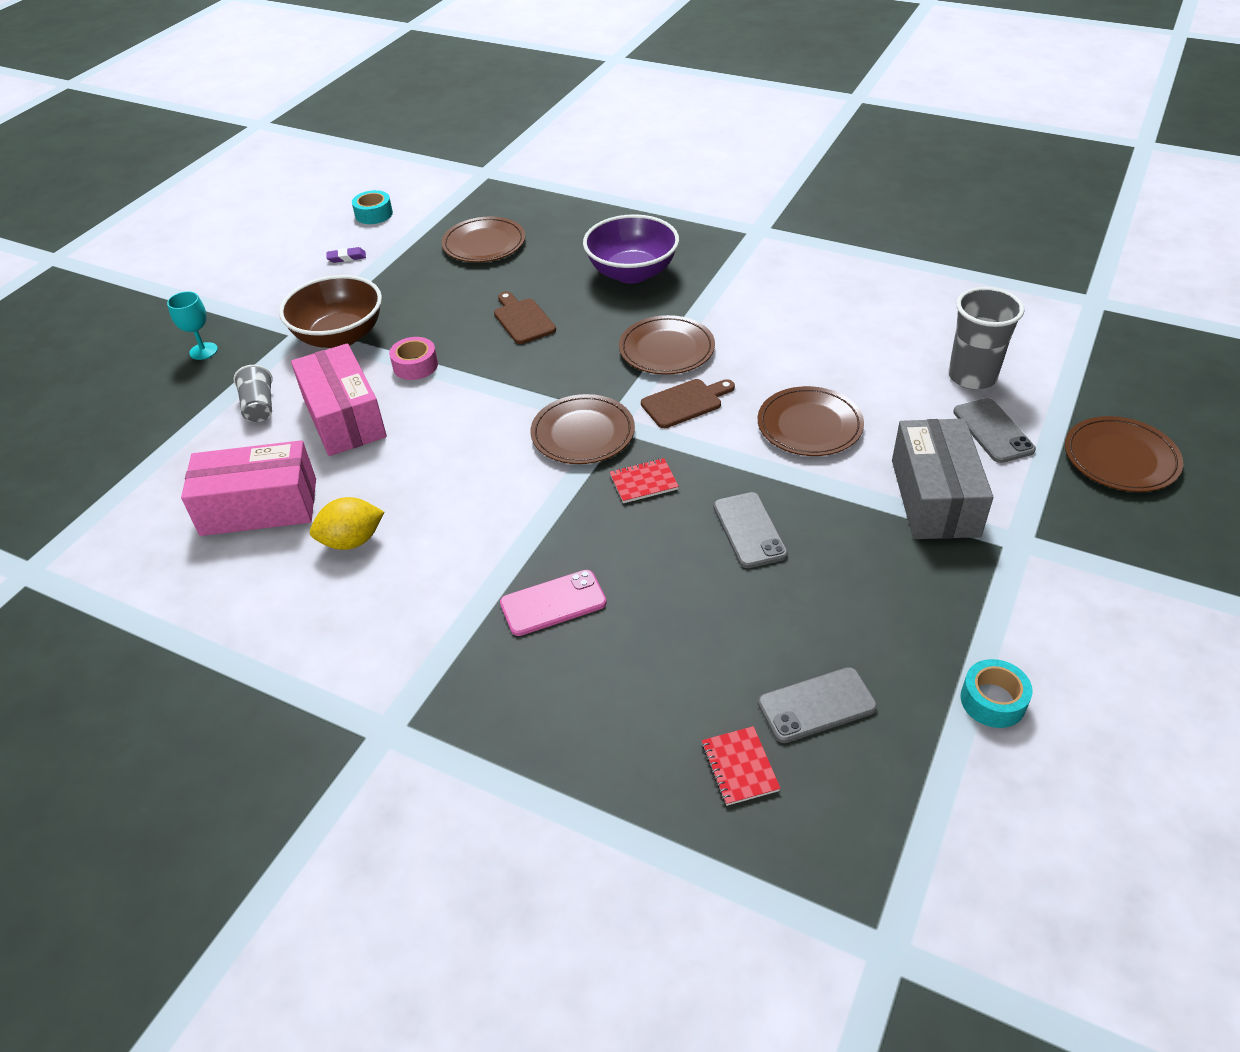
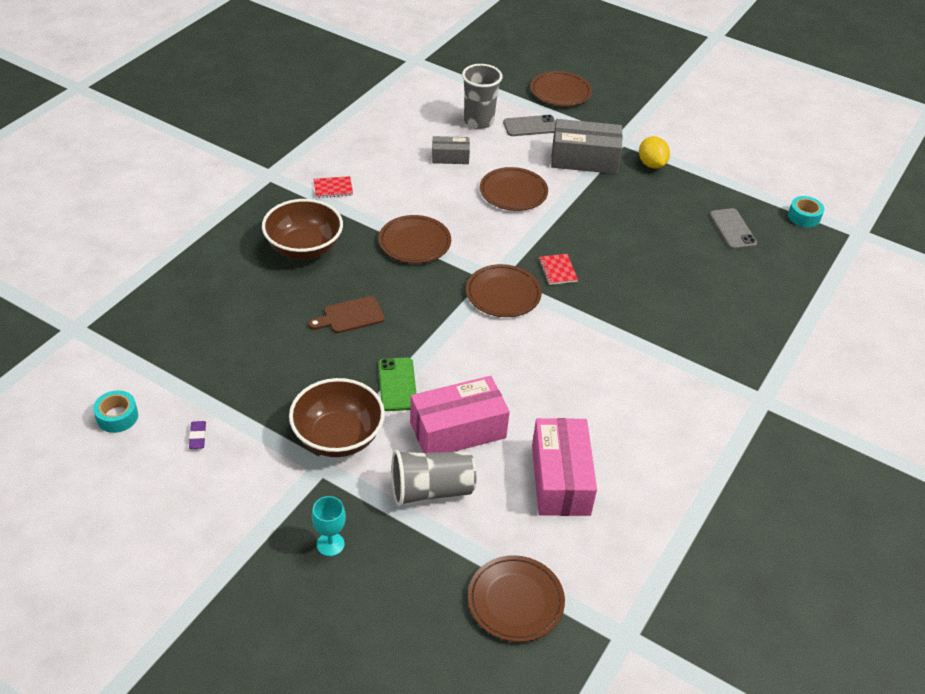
camera: 90 degrees left, 0 degrees up
grey cup [233,365,273,422] -> grey cup [391,450,476,506], size x1.64
yellow lemon [310,497,384,550] -> yellow lemon moved to [639,136,670,169]
pink tape [389,337,438,380] -> green phone [378,357,416,411]
brown plate [442,217,525,262] -> brown plate moved to [468,555,565,642]
pink phone [500,570,607,636] -> none
purple bowl [583,214,679,284] -> brown bowl [262,199,343,260]
brown cutting board [641,379,735,428] -> none
red notebook [702,726,781,806] -> red notebook moved to [314,176,353,198]
grey phone [713,492,788,568] -> none
turquoise tape [960,659,1033,728] -> turquoise tape moved to [788,196,824,227]
none -> grey box [432,136,470,164]

